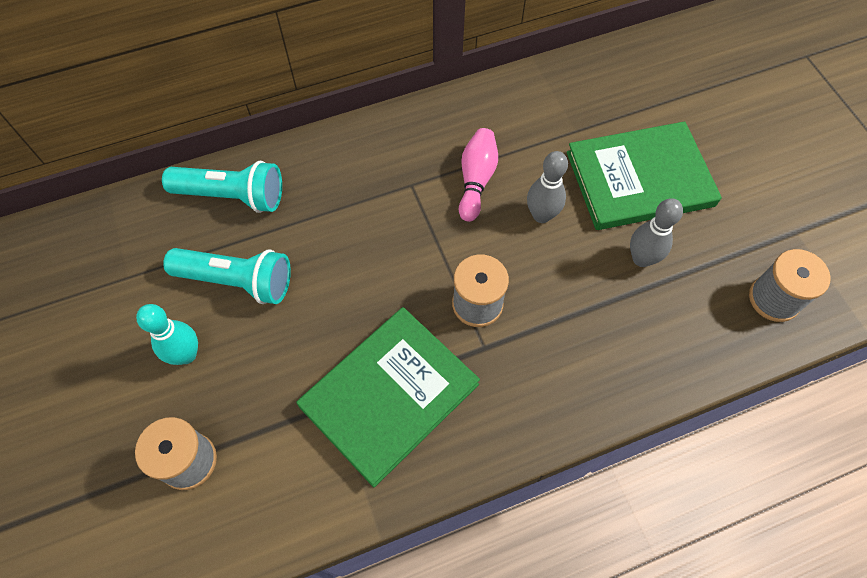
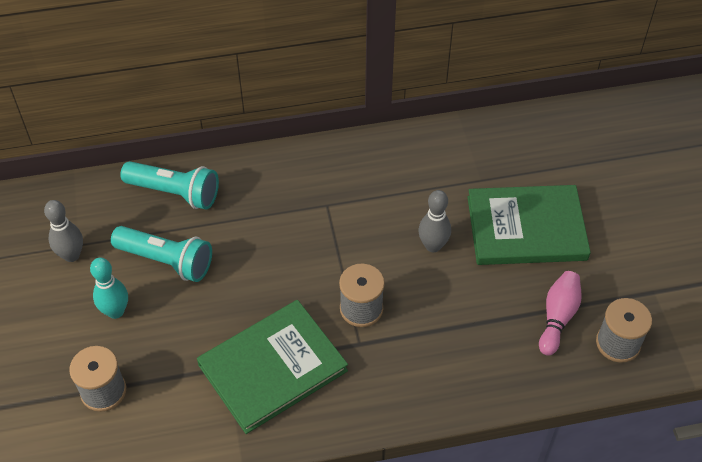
camera: 10 degrees right, 10 degrees down
pink bowling pin [459,128,498,222] -> pink bowling pin moved to [539,271,582,356]
grey bowling pin [630,198,683,267] -> grey bowling pin moved to [44,200,83,262]

